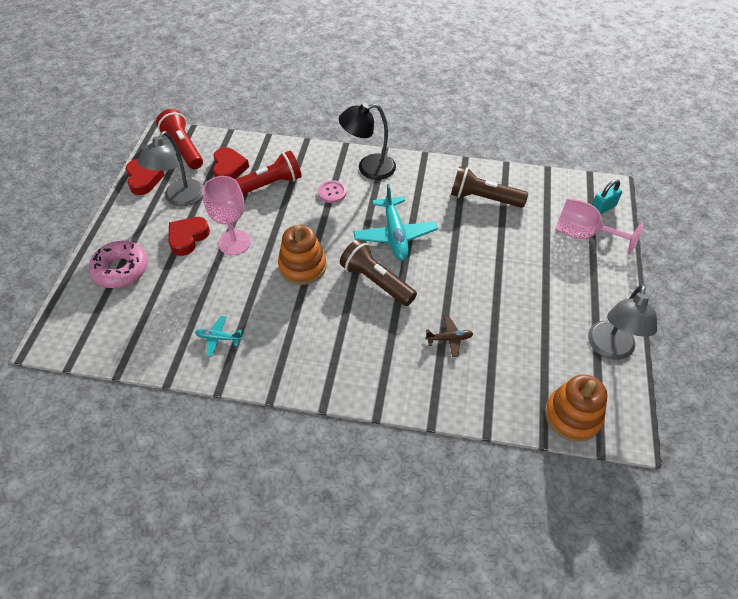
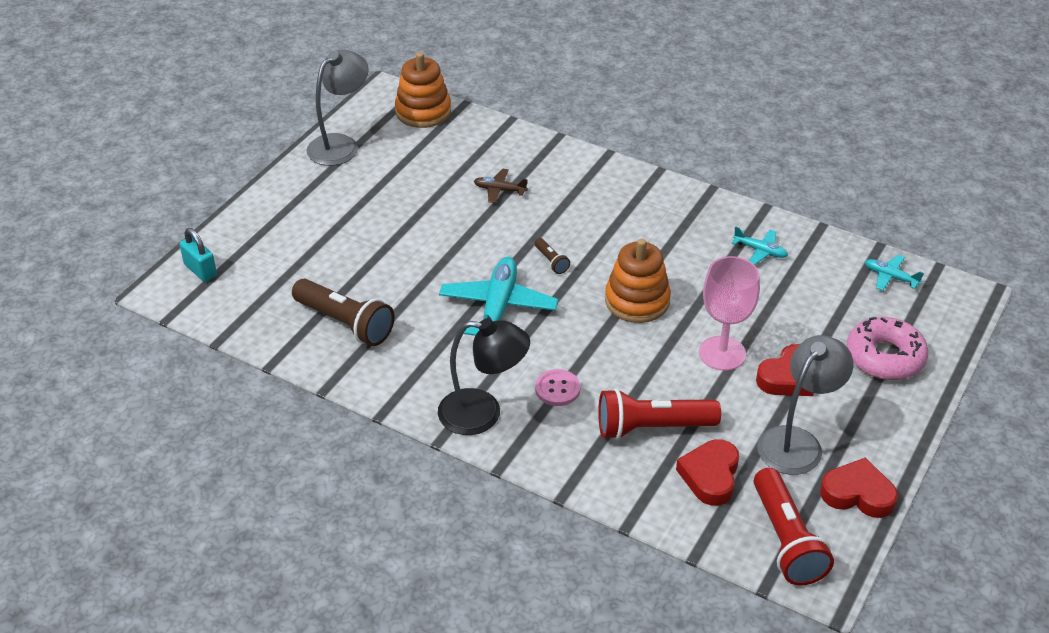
camera: 160 degrees left, 10 degrees down
red heart [126,159,164,195] -> red heart turned 105 degrees clockwise [820,458,898,518]
brown flashlight [340,239,417,306] -> brown flashlight [535,238,570,274], size x0.46
pink goblet [555,198,643,255] -> none
turquoise padlock [592,179,622,214] -> turquoise padlock turned 60 degrees clockwise [179,228,217,282]
none -> turquoise plane [865,255,924,291]

